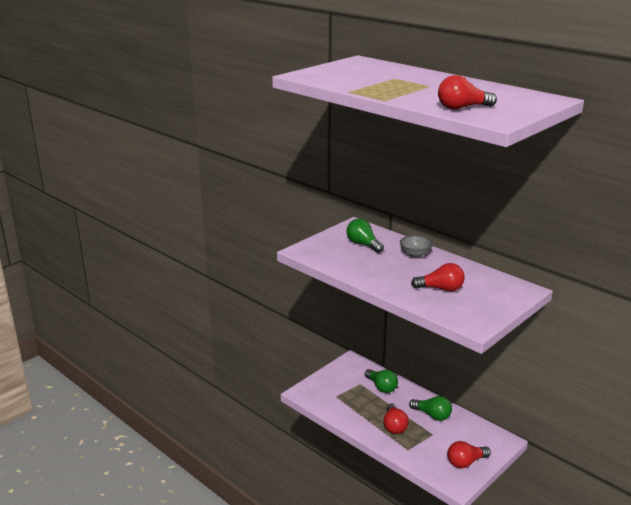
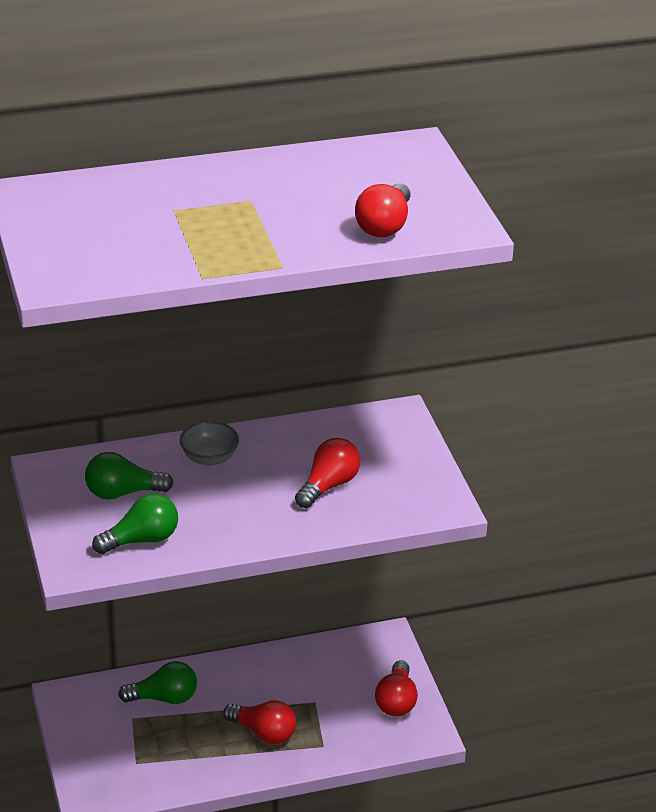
camera: 60 degrees left, 10 degrees up
green light bulb [409,396,452,421] -> green light bulb moved to [92,493,178,554]

